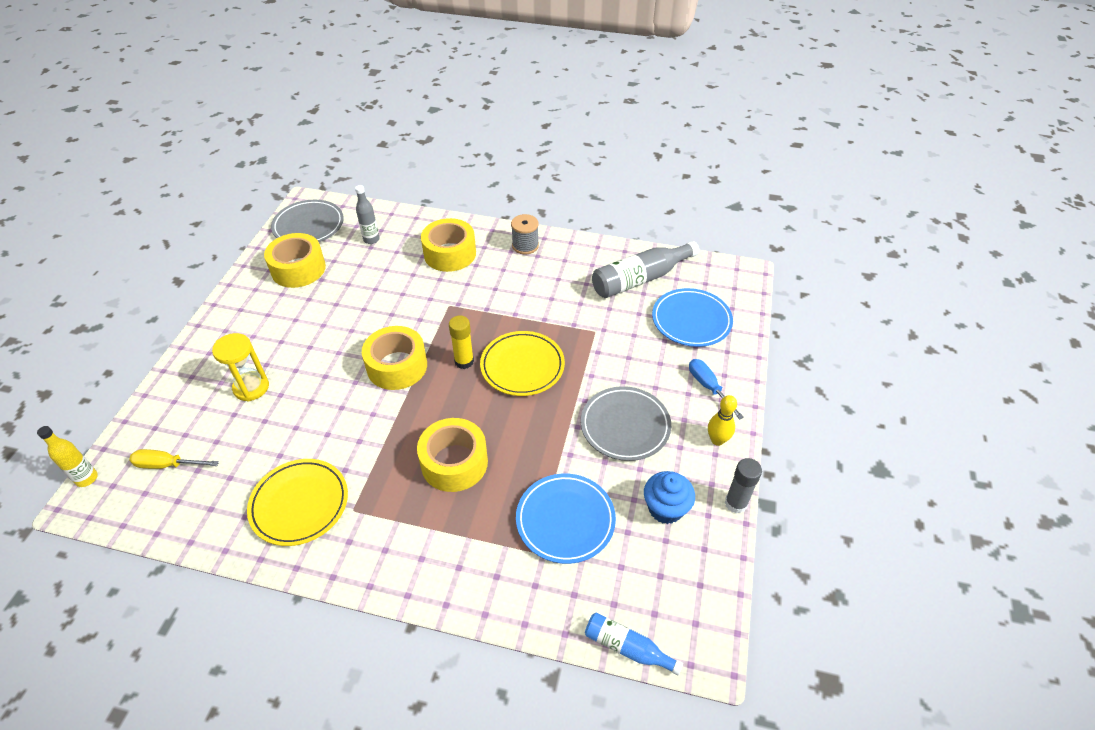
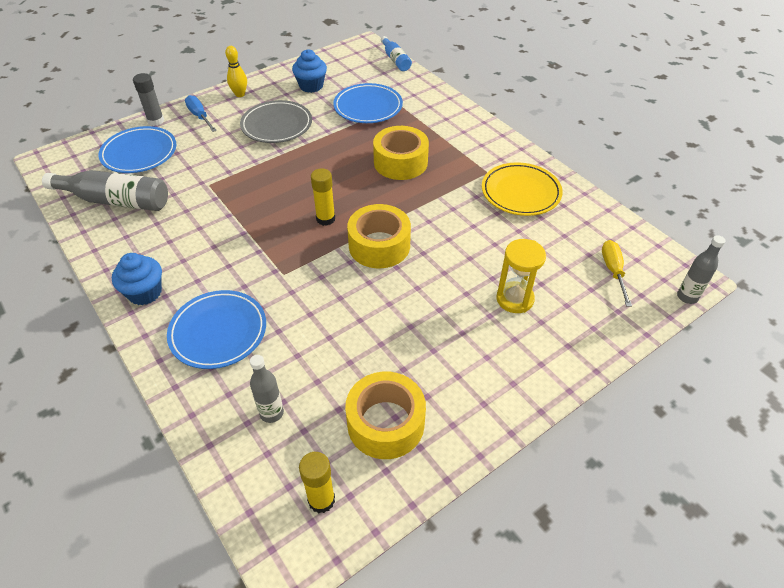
camera: 140 degrees left, 0 degrees up
yellow bottle [37,426,98,487] -> grey bottle [677,235,725,304]
yellow screwdriver [129,449,219,469] -> yellow screwdriver turned 135 degrees counterclockwise [602,240,632,307]
grey plate [271,200,344,242] -> yellow glue stick [299,452,335,513]
yellow tape [421,218,476,272] -> blue plate [167,290,266,369]
yellow plate [480,331,565,396] -> none
grey spool [511,214,539,254] -> blue cupcake [112,253,162,305]
blue screwdriver [689,359,744,419] -> blue screwdriver turned 135 degrees clockwise [185,95,217,132]
grey glue stick [725,458,762,514] -> grey glue stick moved to [133,73,164,126]

